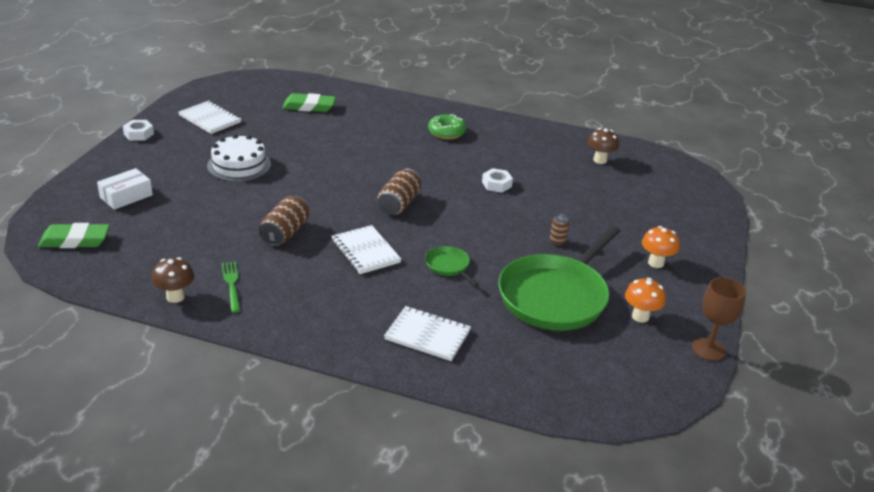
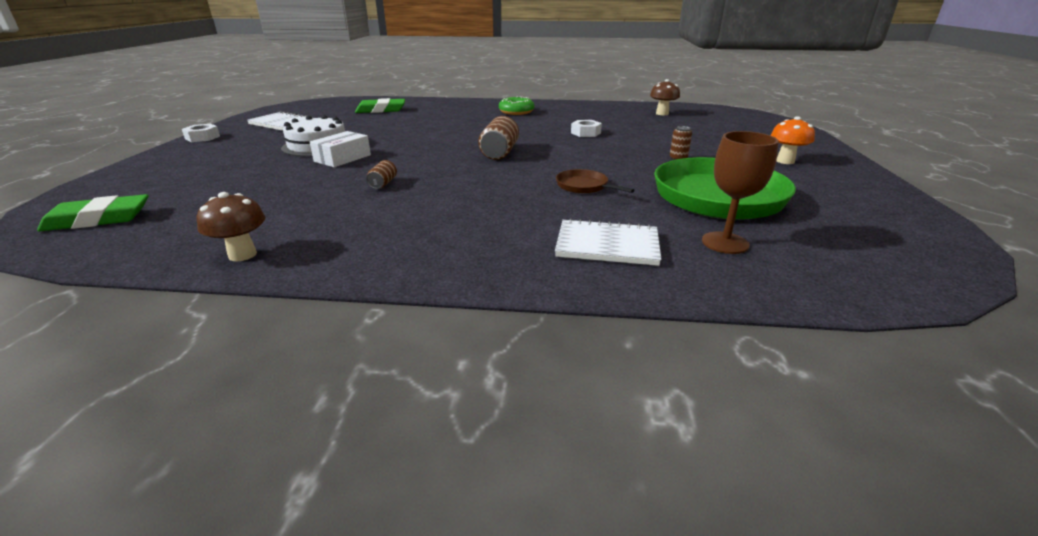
camera: 10 degrees left, 5 degrees down
white box [97,168,153,210] -> white box moved to [310,131,371,167]
green fork [222,262,241,313] -> none
brown can [259,196,309,246] -> brown can [366,160,397,189], size x0.54
white notebook [331,225,401,274] -> none
green pan [425,246,479,286] -> brown pan [556,169,634,194]
orange mushroom [625,278,666,323] -> none
brown goblet [692,277,746,361] -> brown goblet moved to [702,131,779,254]

